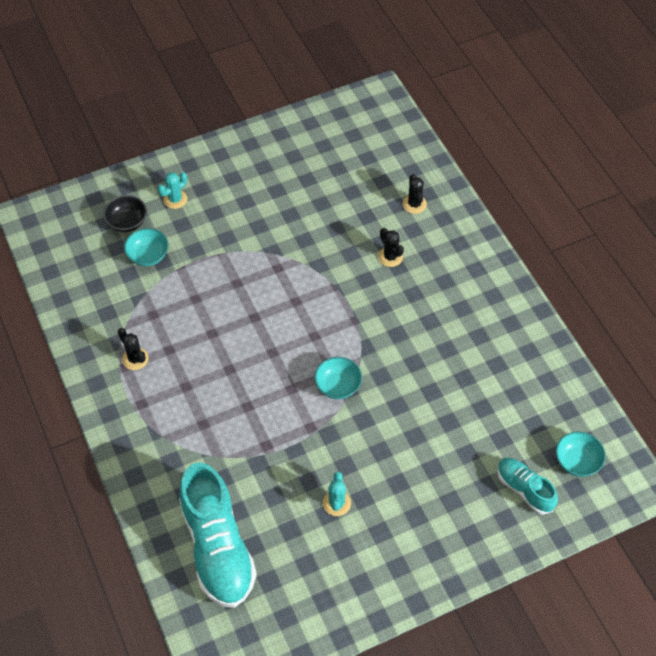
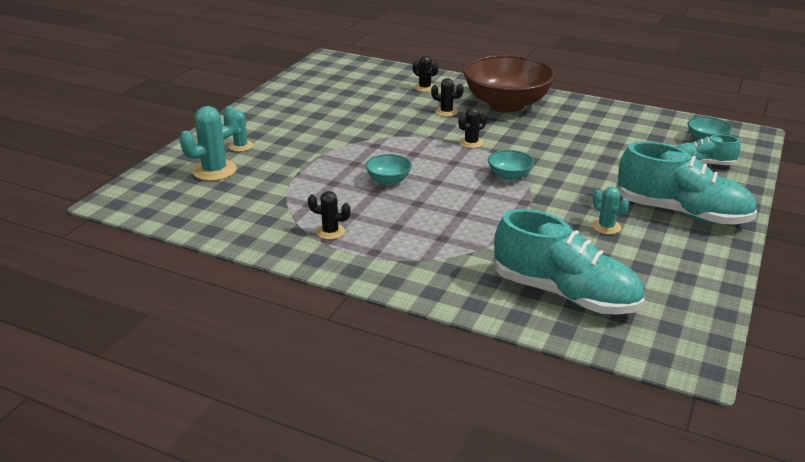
camera: 40 degrees left, 25 degrees down
black bowl [103,195,147,232] -> turquoise cactus [180,106,237,181]
turquoise bowl [124,228,168,266] -> turquoise bowl moved to [365,154,412,185]
none -> black cactus [458,107,487,148]
none -> brown bowl [463,55,556,112]
none -> turquoise shoe [616,141,757,225]

